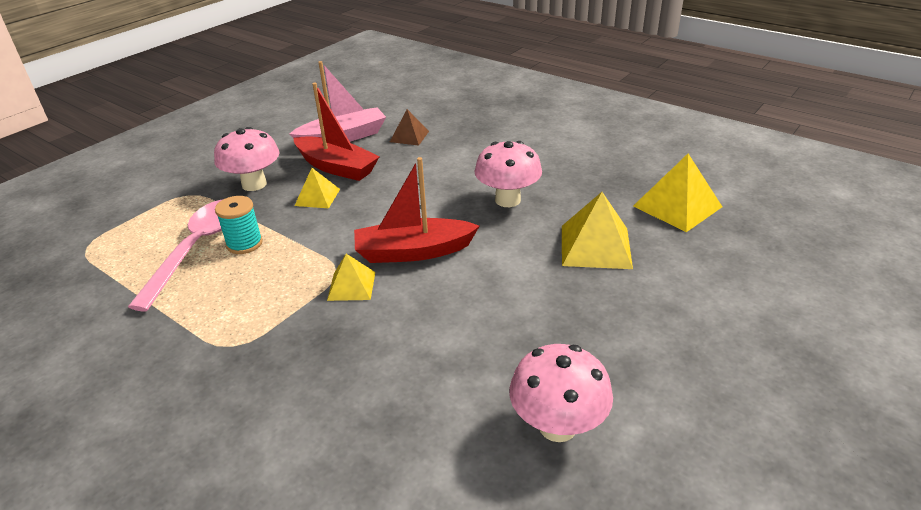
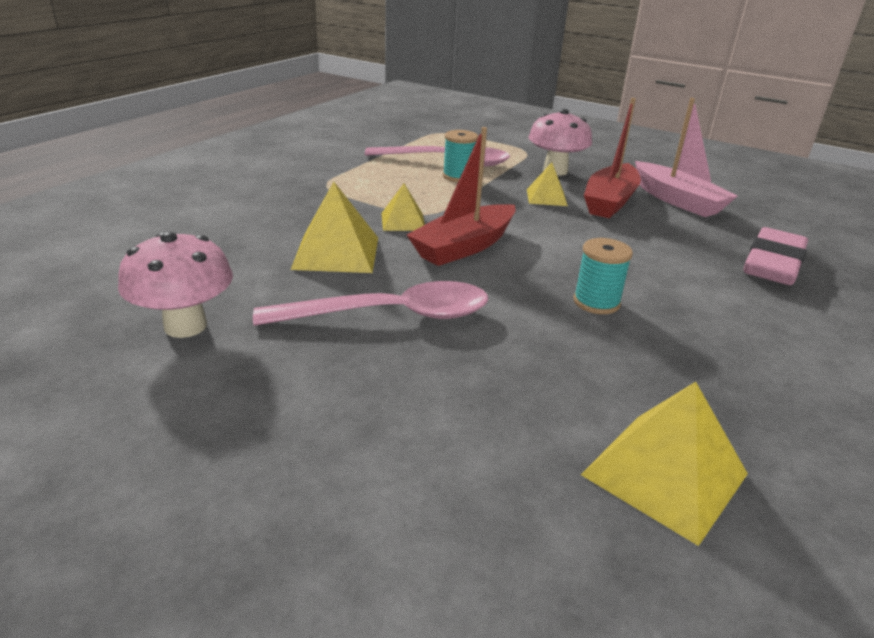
camera: 80 degrees right, 5 degrees down
red boat [354,157,480,263] -> red boat turned 120 degrees counterclockwise [407,127,515,266]
brown pyramid [390,109,429,146] -> none
pink mushroom [475,141,542,207] -> turquoise spool [574,238,633,314]
yellow pyramid [562,192,633,269] -> yellow pyramid moved to [291,182,378,273]
none -> pink spoon [253,281,488,326]
none -> pink eraser [743,227,808,285]

